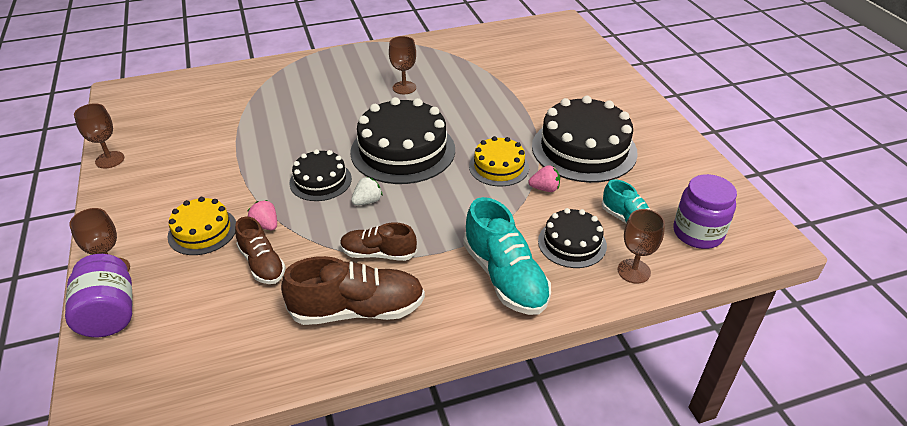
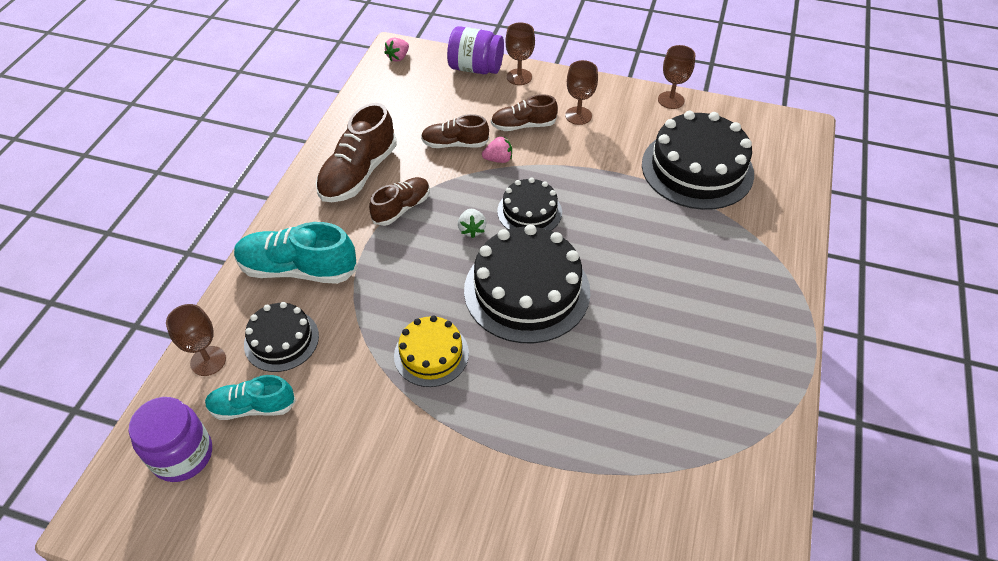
camera: 125 degrees right, 10 degrees up
yellow cake [167,197,236,255] -> brown shoe [491,94,558,131]
brown goblet [389,36,416,94] -> brown goblet moved to [565,60,598,125]
pink strawberry [528,165,560,192] -> pink strawberry moved to [384,38,409,62]
black cake [532,96,638,183] -> black cake moved to [642,111,754,210]

